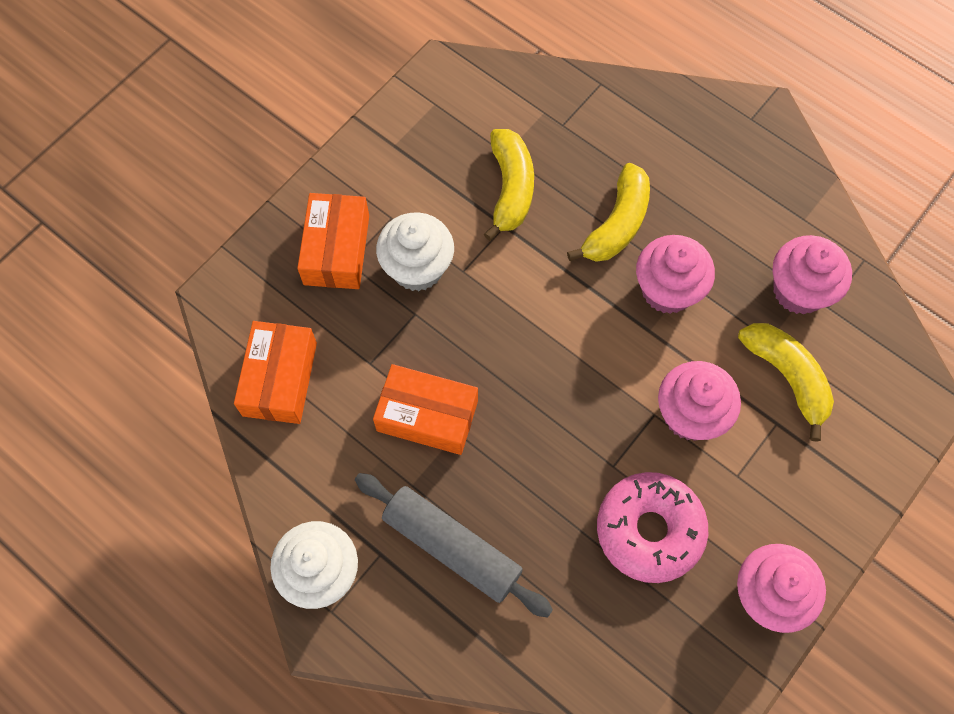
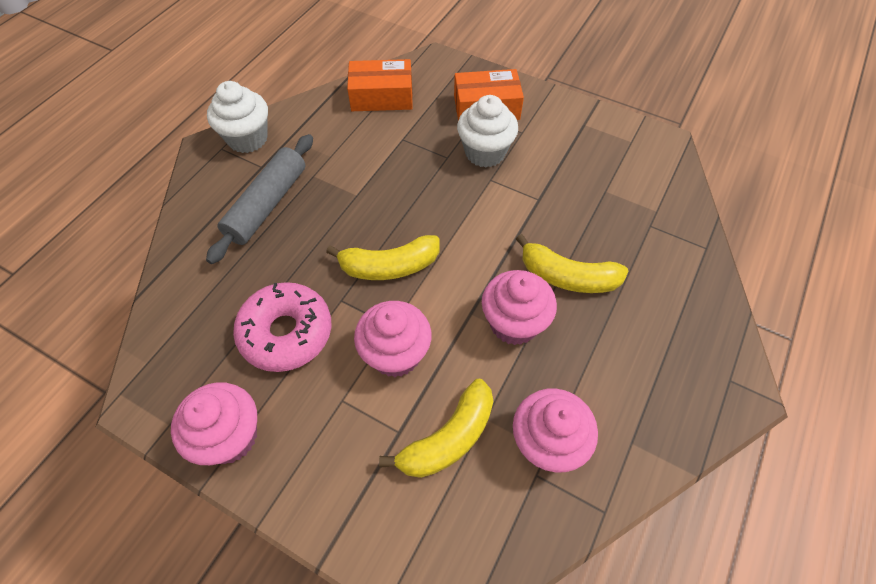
camera: 80 degrees right, 10 degrees down
orange box [373,364,478,455] -> none
yellow banana [484,129,534,241] -> yellow banana moved to [326,235,440,280]

